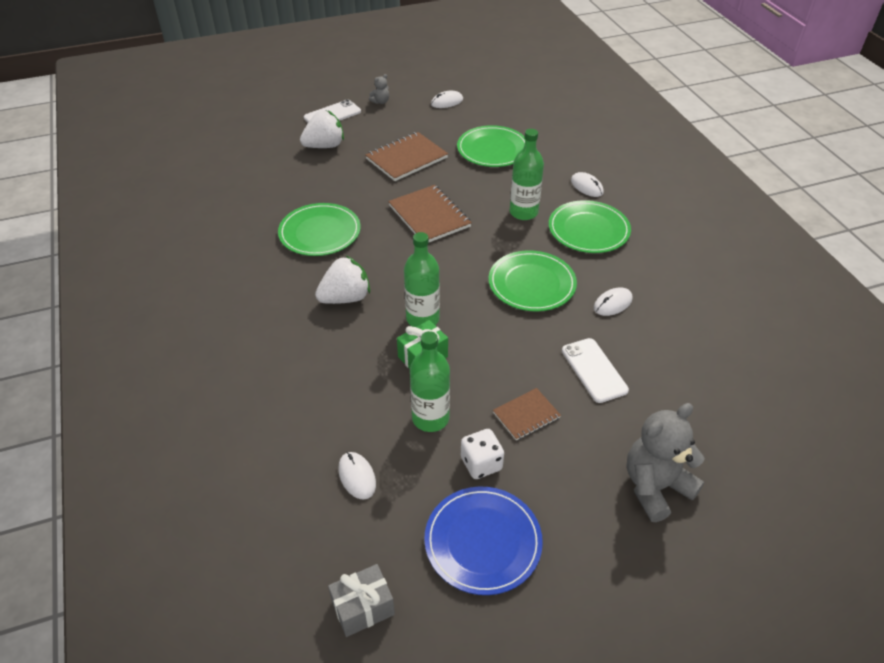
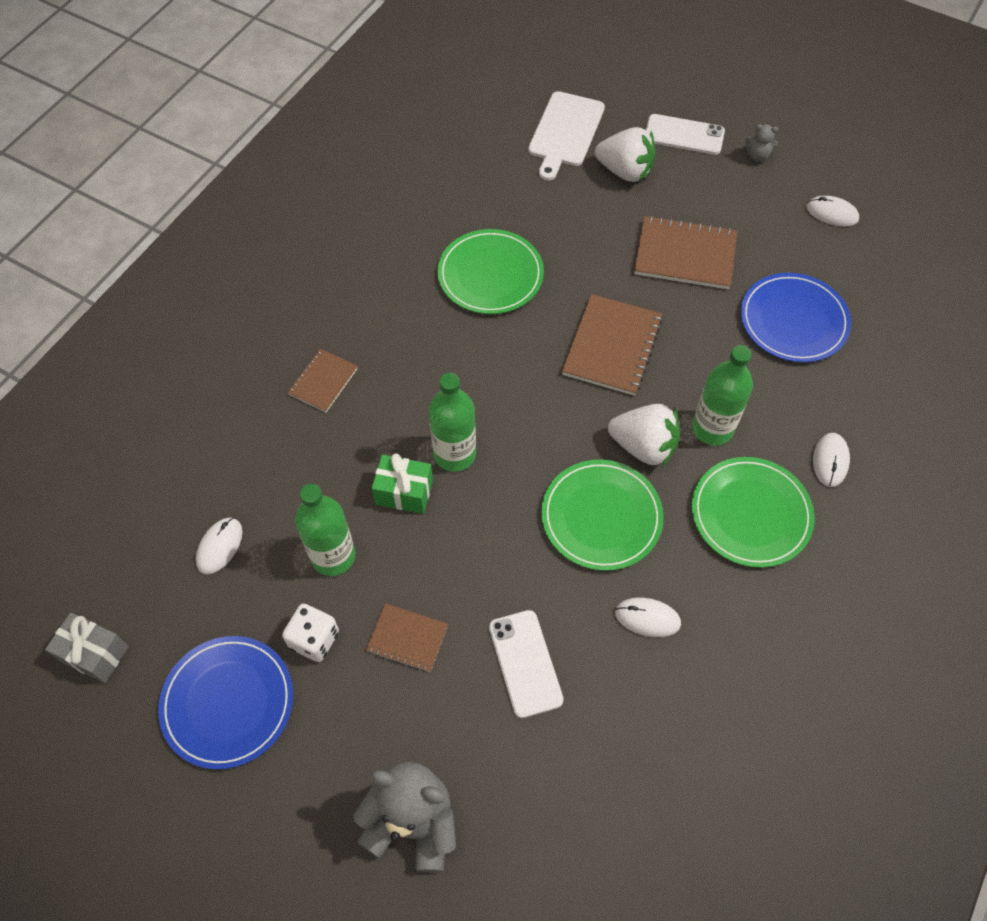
camera: 50 degrees right, 15 degrees up
white strawberry [315,256,370,304] -> white strawberry moved to [608,404,680,467]
green plate [457,125,525,167] -> blue plate [740,273,851,363]
white phone [562,338,629,403] -> white phone turned 45 degrees counterclockwise [489,610,564,718]
none -> brown notebook [287,349,358,412]
none -> white cutting board [528,91,605,181]

